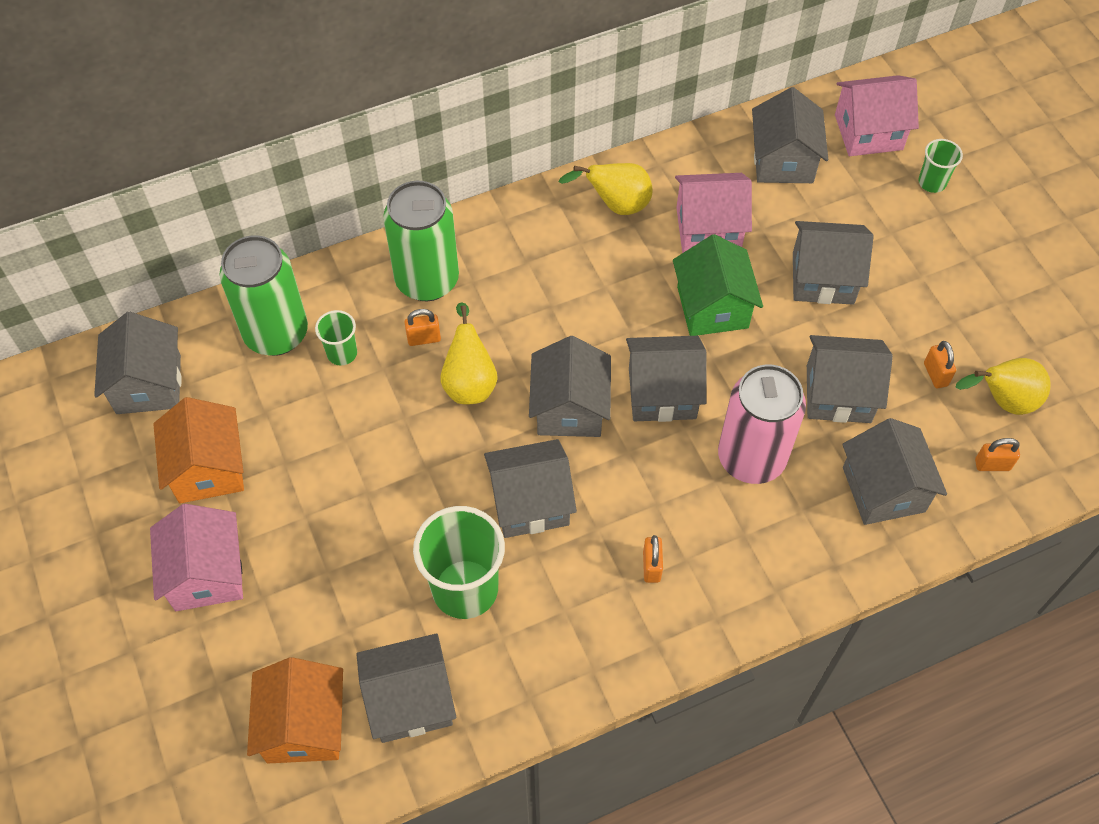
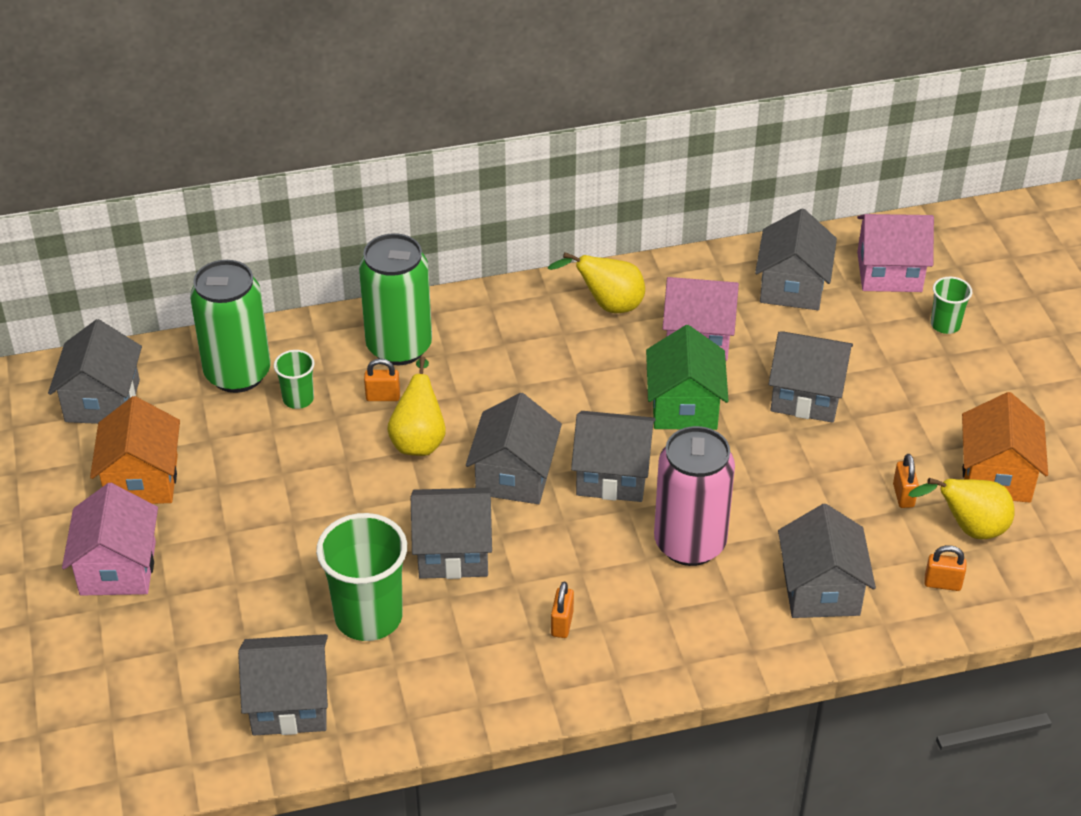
camera: 10 degrees right, 15 degrees down
orange house [247,657,343,763] -> orange house moved to [962,392,1048,503]
grey house [807,335,893,423] -> none

